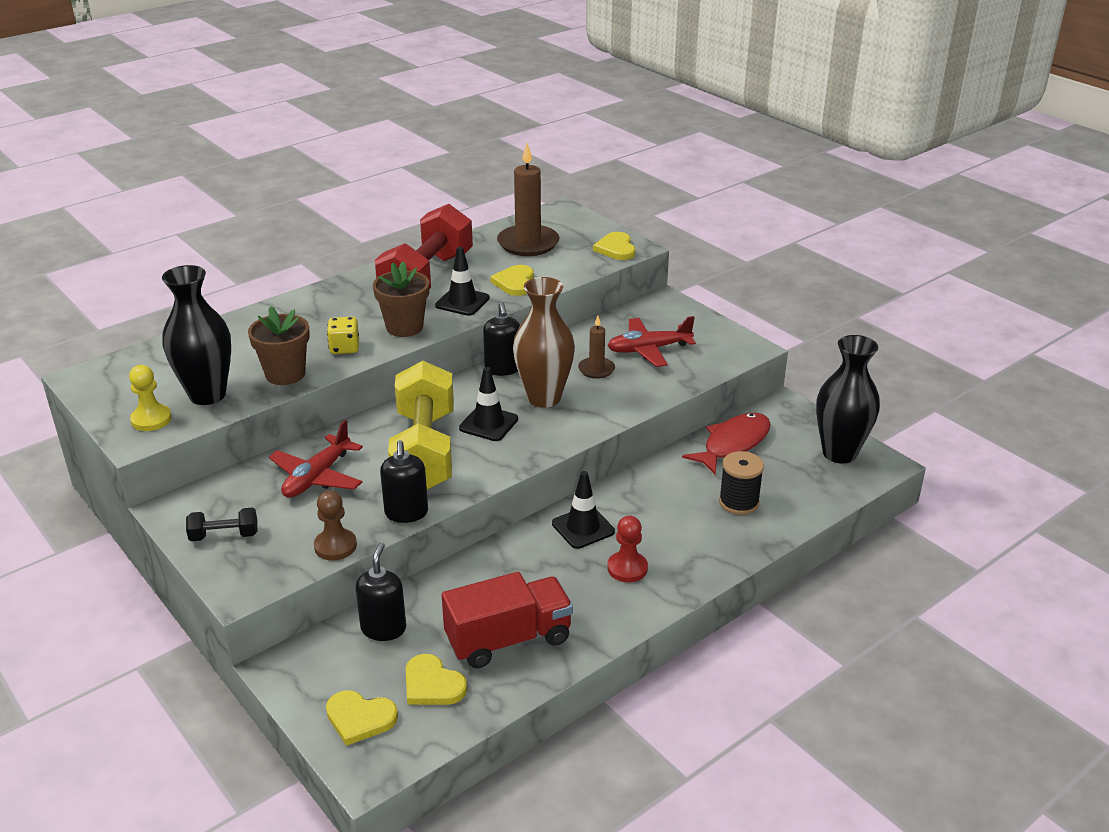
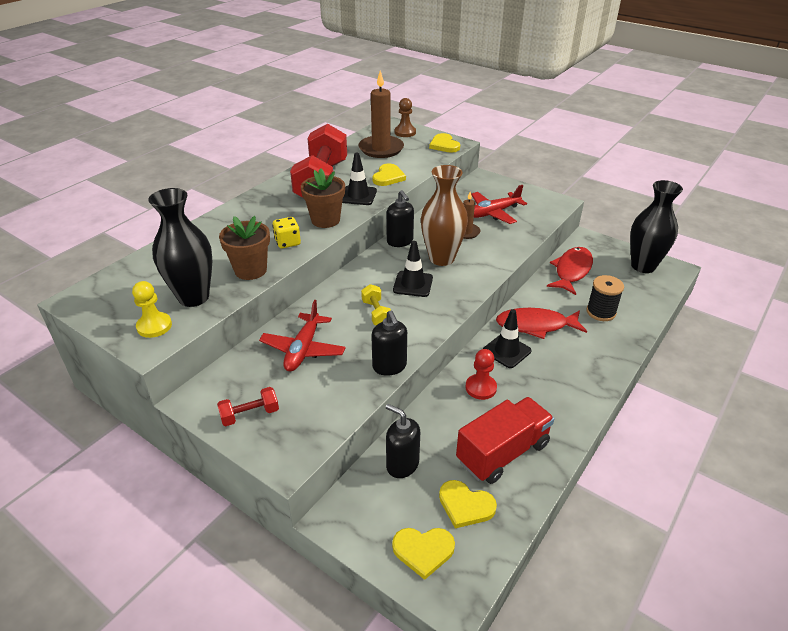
camera: 15 degrees left, 5 degrees up
black dumbbell [186,507,257,541] -> red dumbbell [217,387,279,426]
brown pawn [314,490,357,560] -> brown pawn moved to [395,98,416,137]
black soap dispenser [355,542,406,641] -> black soap dispenser turned 45 degrees counterclockwise [386,404,420,478]
yellow dumbbell [388,361,454,490] -> yellow dumbbell [361,284,391,325], size x0.42
yellow heart [490,265,534,296] -> yellow heart turned 150 degrees counterclockwise [372,163,406,186]
red pawn [608,516,648,582] -> red pawn moved to [465,349,497,400]
none -> red fish [496,308,587,339]

